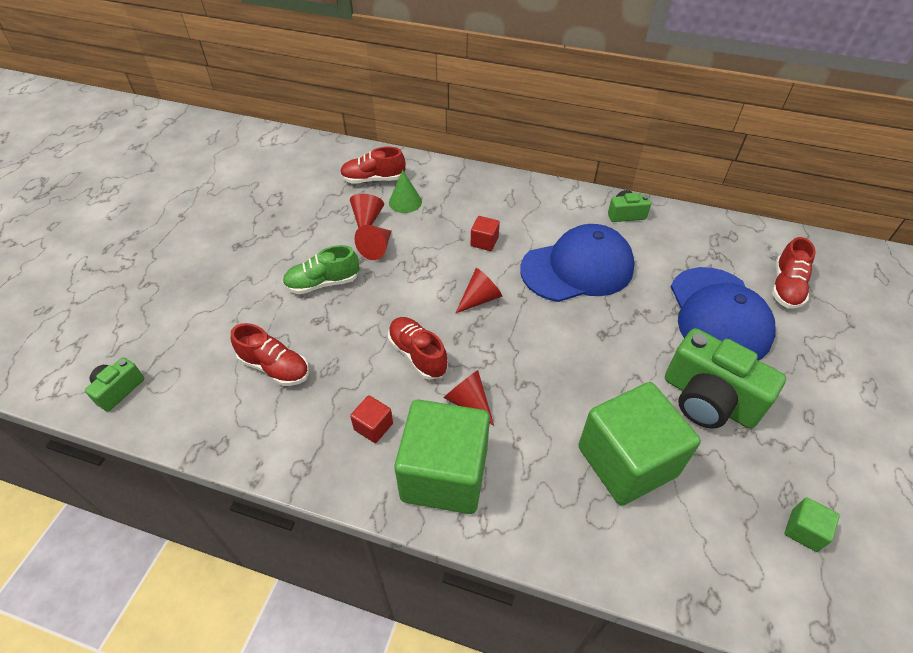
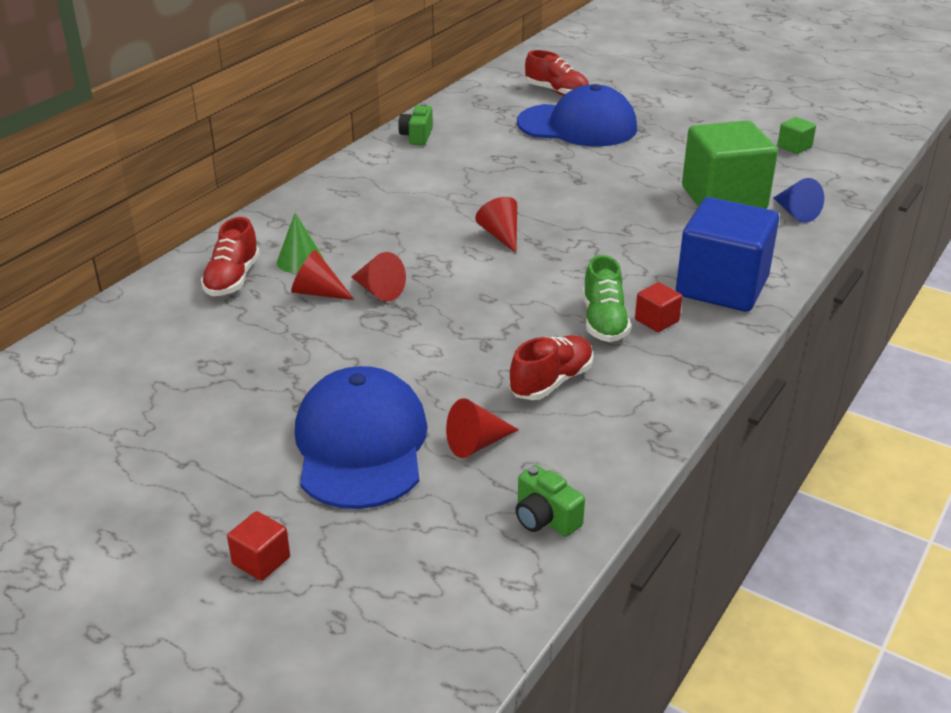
camera: 75 degrees left, 15 degrees down
green shoe [283,245,359,294] -> green shoe moved to [583,255,631,342]
red shoe [388,317,448,380] -> none
green cube [394,399,490,514] -> blue cube [676,197,779,312]
red cone [444,370,494,425] -> red cone moved to [446,398,519,458]
red cube [471,216,500,251] -> red cube moved to [227,511,290,581]
blue cap [520,224,635,302] -> blue cap moved to [295,366,428,509]
green camera [665,328,786,429] -> none
none -> blue cone [773,178,824,223]

